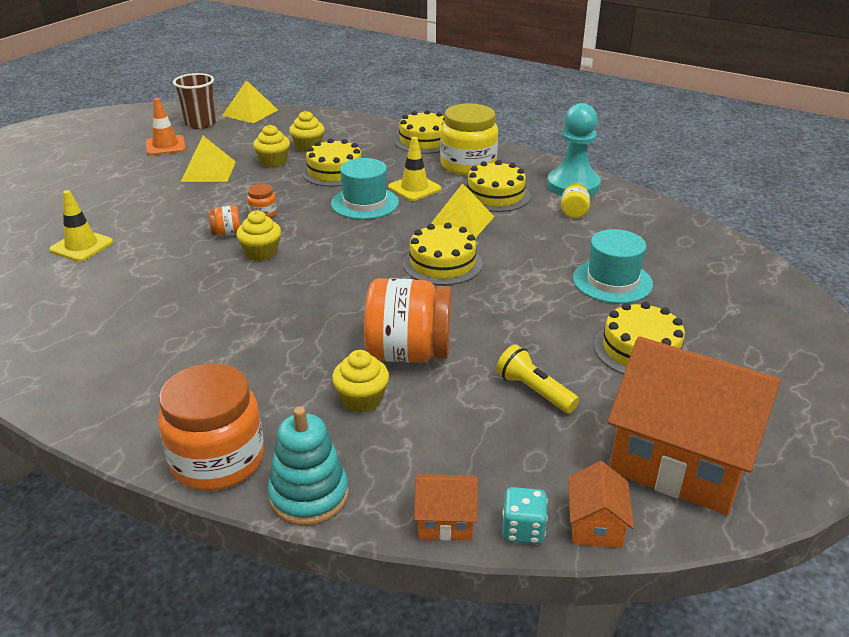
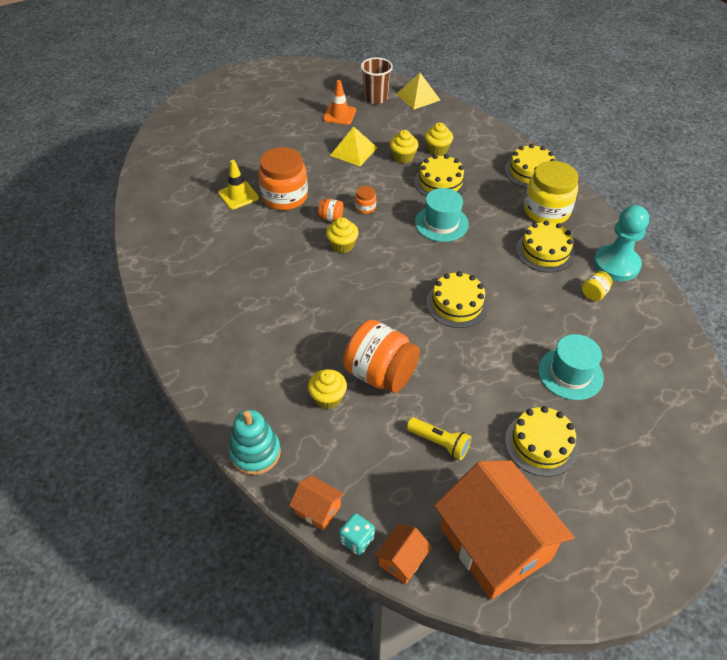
camera: 30 degrees right, 15 degrees up
orange jar [158,363,264,491] -> orange jar moved to [258,147,308,210]
yellow traffic cone [388,137,441,201] -> none
yellow pyramid [431,183,495,238] -> none
yellow flashlight [496,344,579,413] -> yellow flashlight turned 135 degrees clockwise [407,418,471,460]

